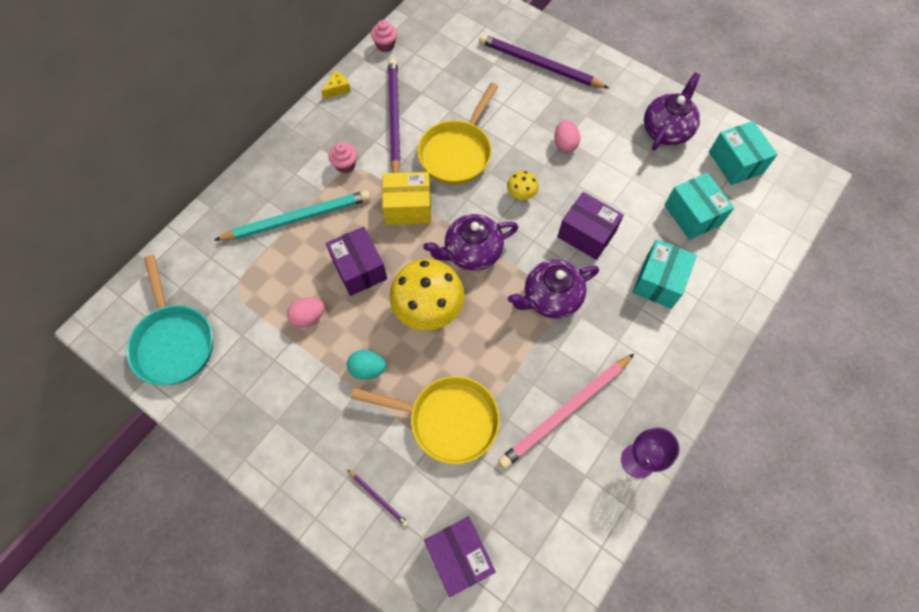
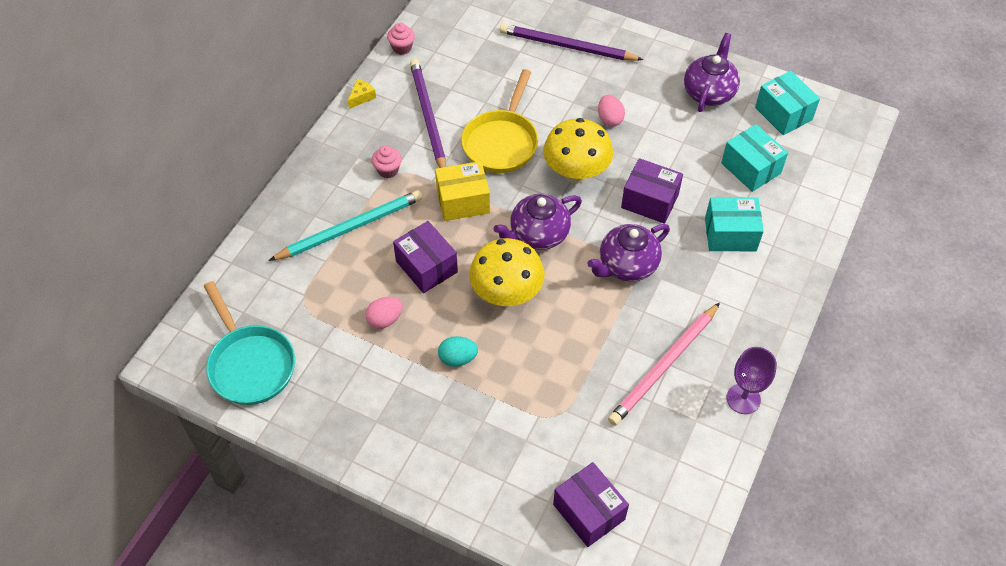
camera: 10 degrees left, 10 degrees down
purple pencil [347,469,408,527] -> none
yellow pan [351,376,500,464] -> none
yellow mushroom [507,171,539,200] -> yellow mushroom [543,118,613,184], size x2.12
turquoise box [633,239,697,309] -> turquoise box turned 75 degrees clockwise [705,197,764,251]

